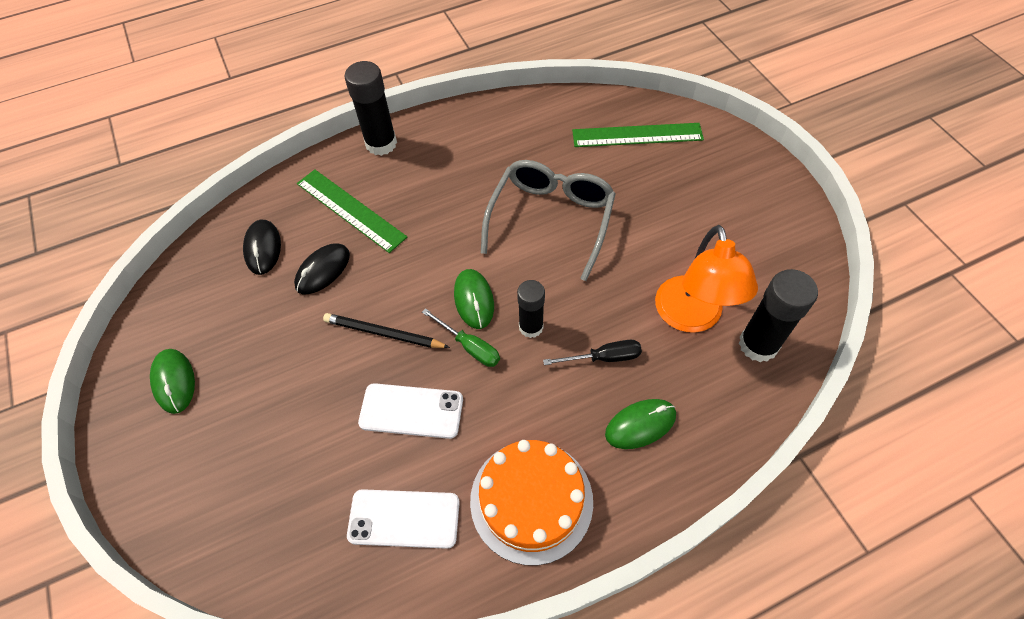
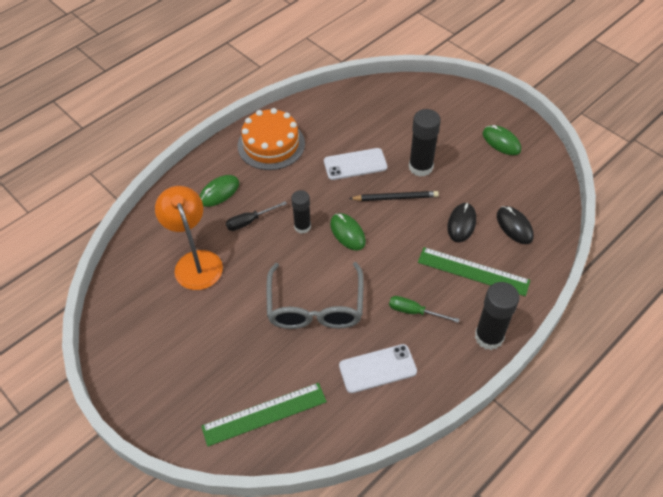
camera: 160 degrees right, 5 degrees down
white phone [347,489,460,549] -> white phone moved to [339,344,417,393]
green screwdriver [422,308,500,367] -> green screwdriver moved to [389,296,460,323]
black glue stick [739,269,818,362] -> black glue stick moved to [409,109,441,177]

